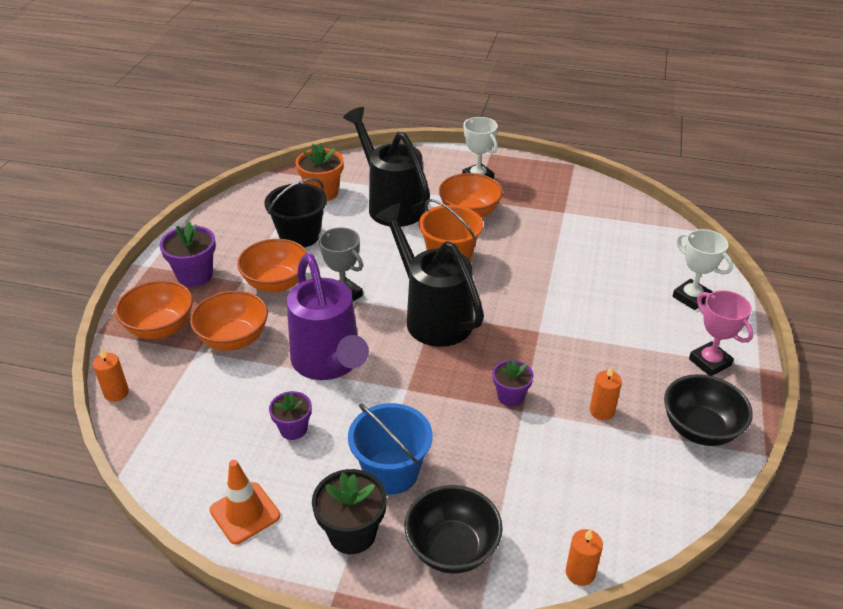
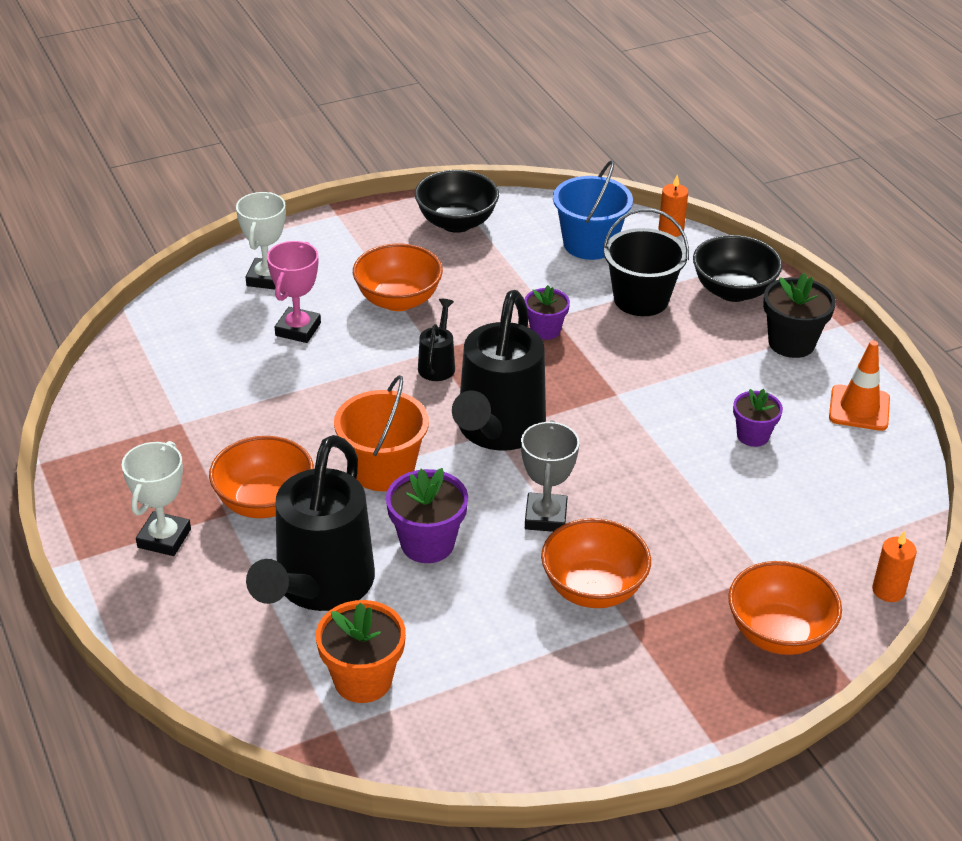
camera: 130 degrees left, 0 degrees up
purple flower pot [160,221,216,287] -> purple flower pot moved to [386,468,468,563]
orange bowl [190,291,268,351] -> orange bowl moved to [353,244,443,311]
black bucket [264,178,327,247] -> black bucket moved to [603,208,689,316]
purple watering can [287,253,369,380] -> none
blue bucket [348,403,432,494] -> blue bucket moved to [553,160,633,260]
orange candle [590,366,622,420] -> none
pink trophy [689,290,754,376] -> pink trophy moved to [267,241,321,343]
none -> black watering can [418,299,455,381]

